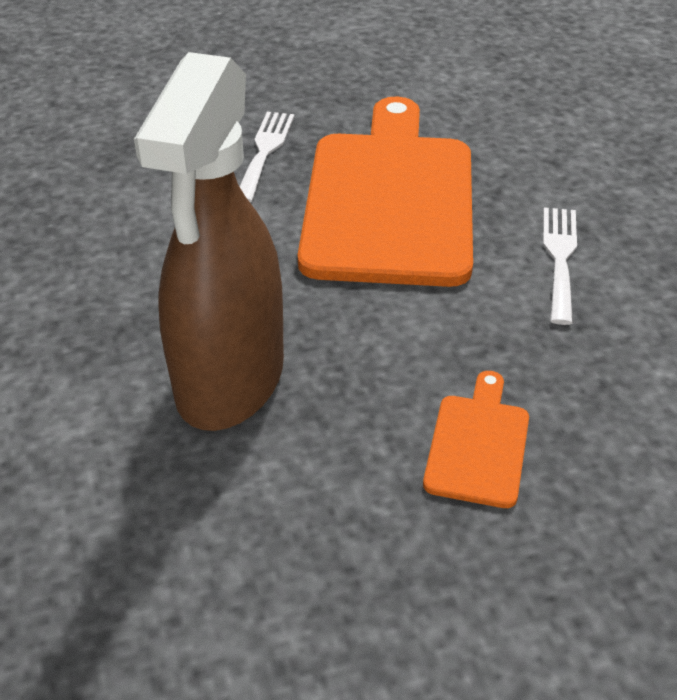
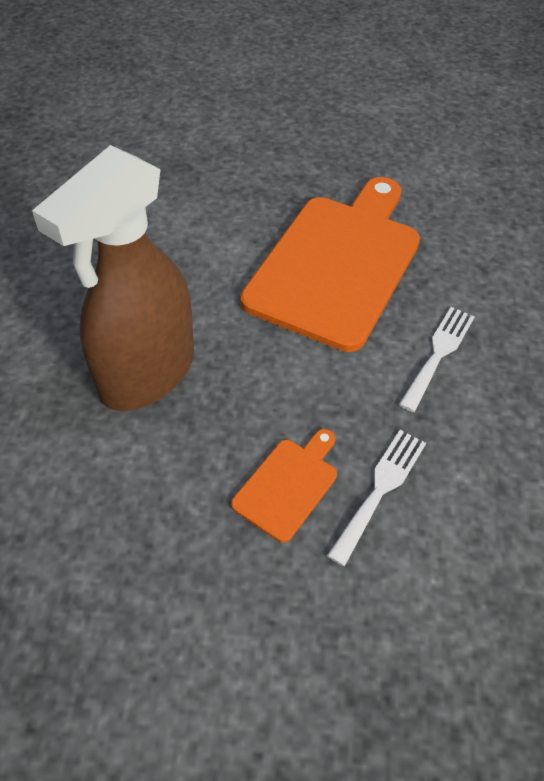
camera: 20 degrees right, 10 degrees up
white fork [239,112,294,202] -> white fork moved to [327,430,426,566]

